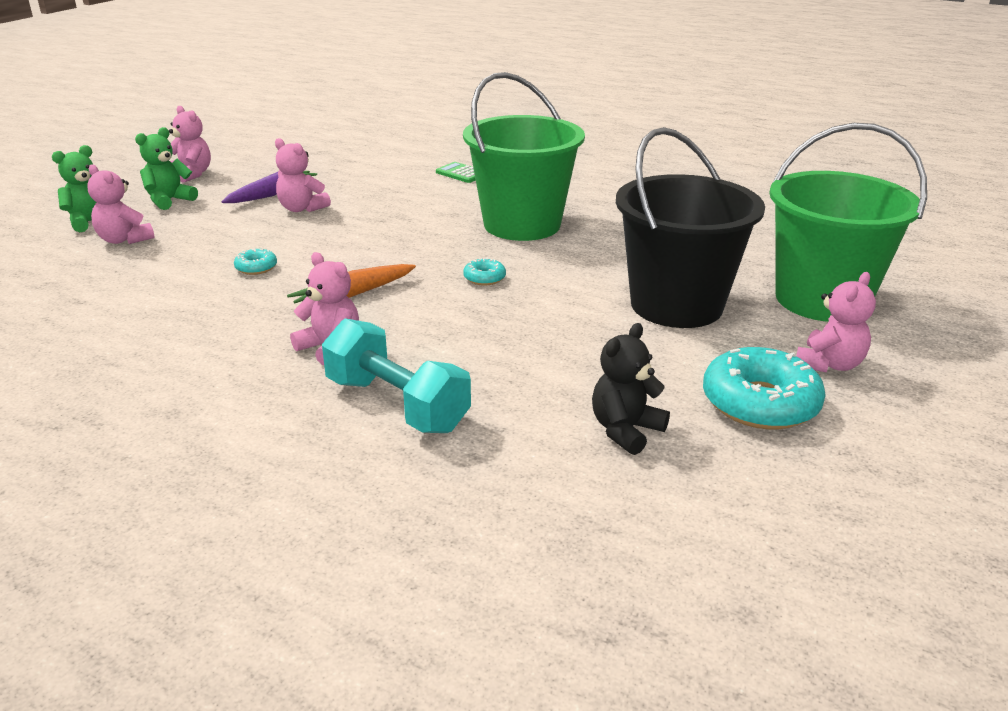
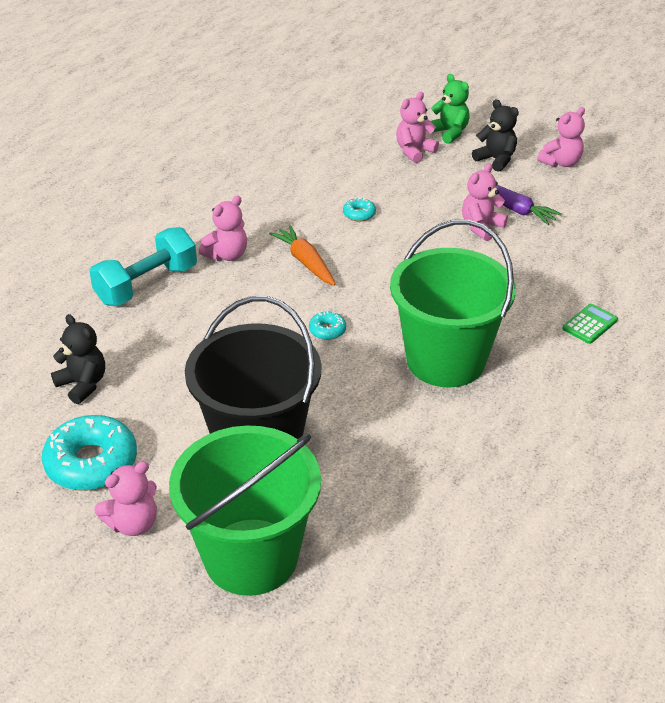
camera: 95 degrees right, 10 degrees up
green teddy bear [135,127,198,210] -> black teddy bear [472,100,519,172]
pink teddy bear [796,272,876,373] -> pink teddy bear turned 75 degrees counterclockwise [94,461,157,536]

